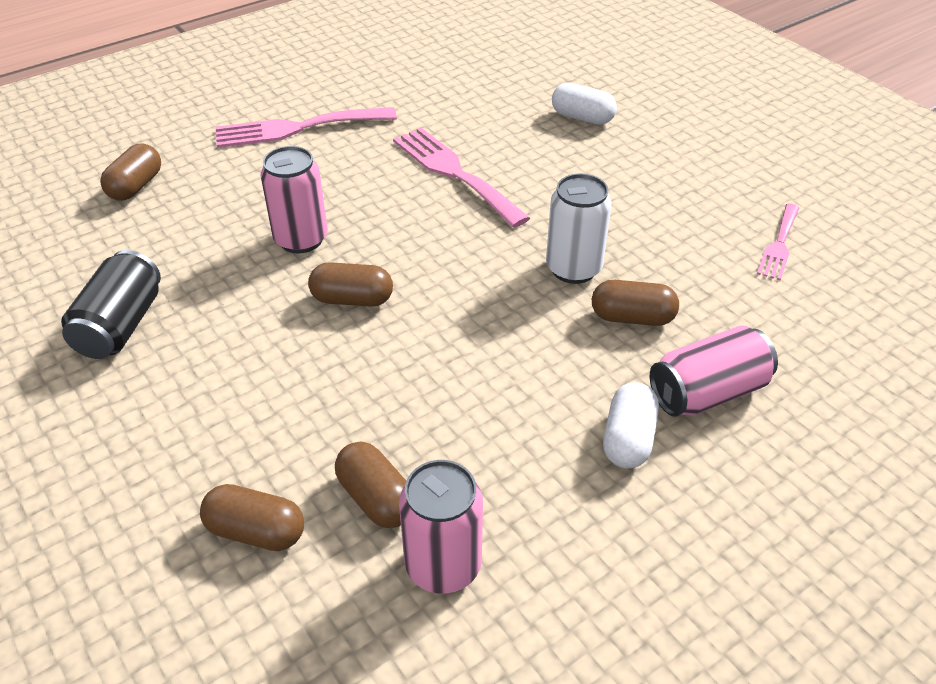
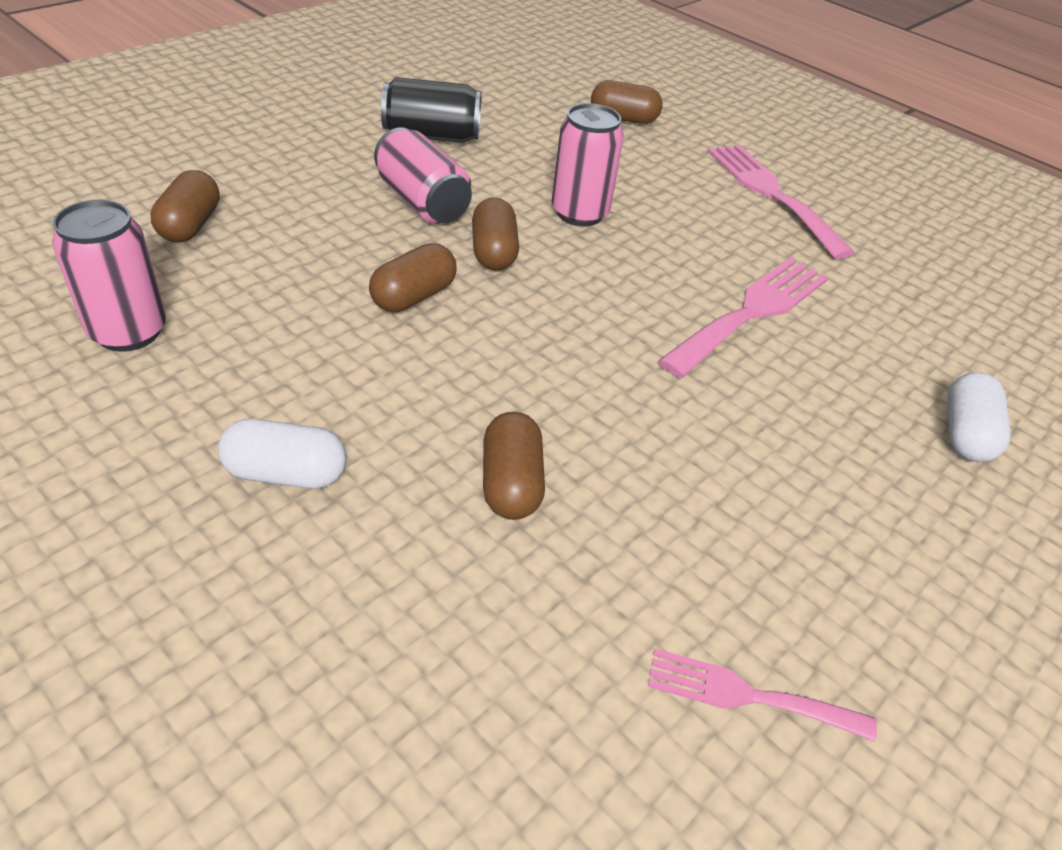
camera: 75 degrees right, 0 degrees up
brown capsule [335,442,406,528] -> brown capsule moved to [369,243,457,312]
white can [546,174,612,284] -> none
pink can [650,325,778,417] -> pink can moved to [374,127,472,224]

